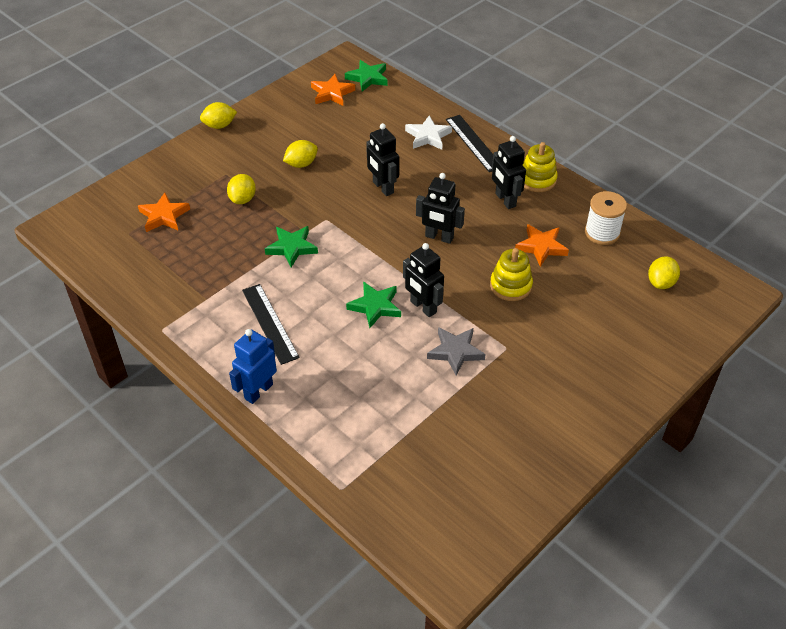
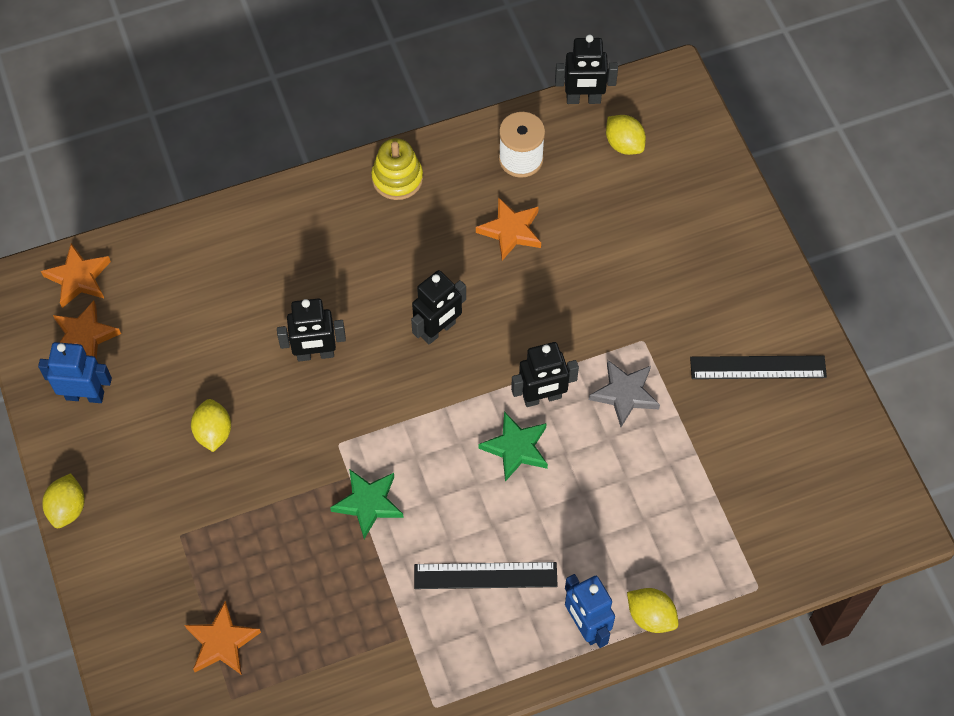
camera: 65 degrees left, 15 degrees up
yellow lemon [227,174,256,204] -> yellow lemon moved to [627,588,679,633]
green star [345,60,388,91] -> orange star [41,243,111,308]
white star [405,116,452,150] -> none
black ruler [446,115,493,172] -> black ruler moved to [690,355,827,379]
yellow stacking toy [490,248,533,301] -> none
black robot [492,136,526,209] -> black robot moved to [555,34,618,104]
none -> blue robot [38,342,112,403]

